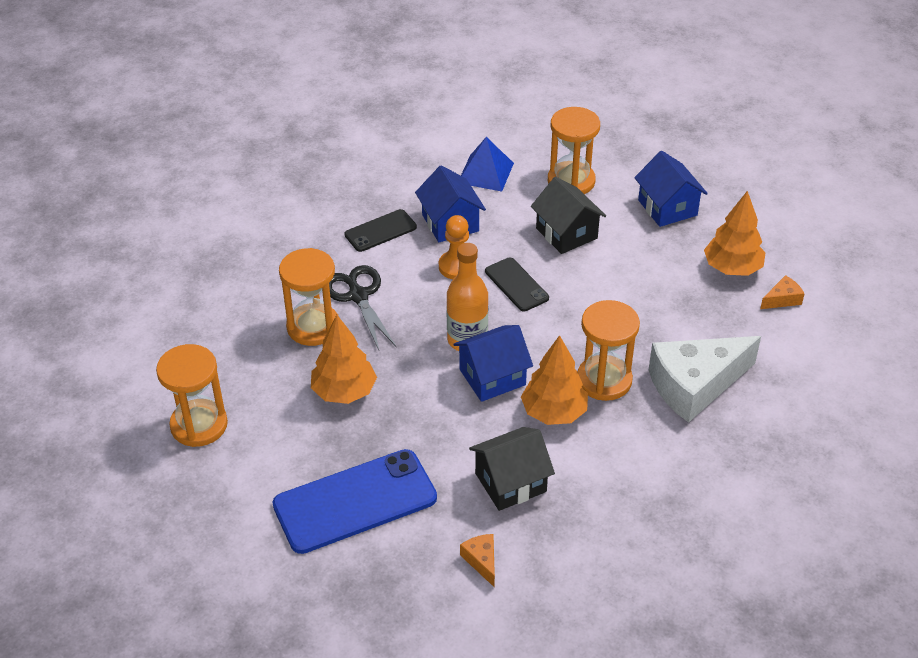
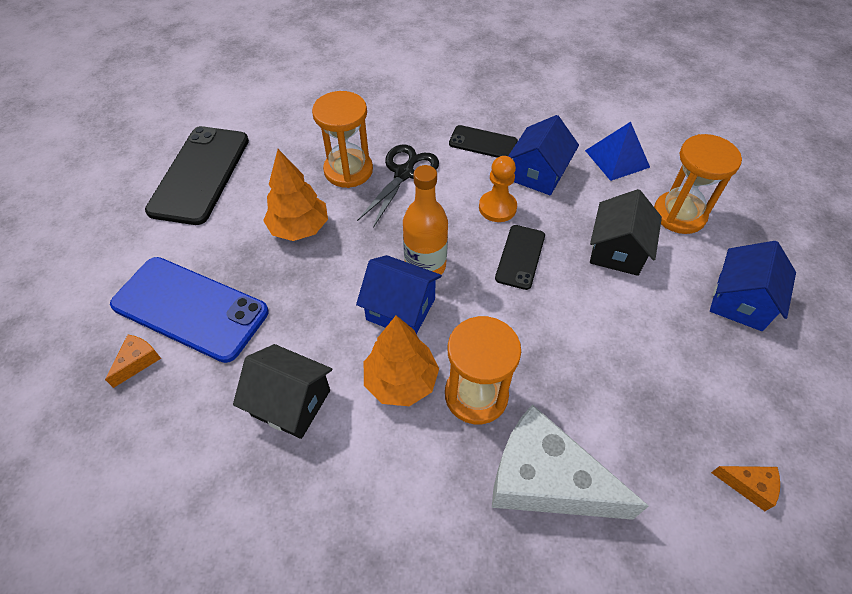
camera: 50 degrees right, 10 degrees up
orange hourglass [156,344,228,447] -> black phone [145,126,249,225]
orange cheese [460,534,495,587] -> orange cheese moved to [105,335,161,388]
orange tree [704,191,766,276] -> none

